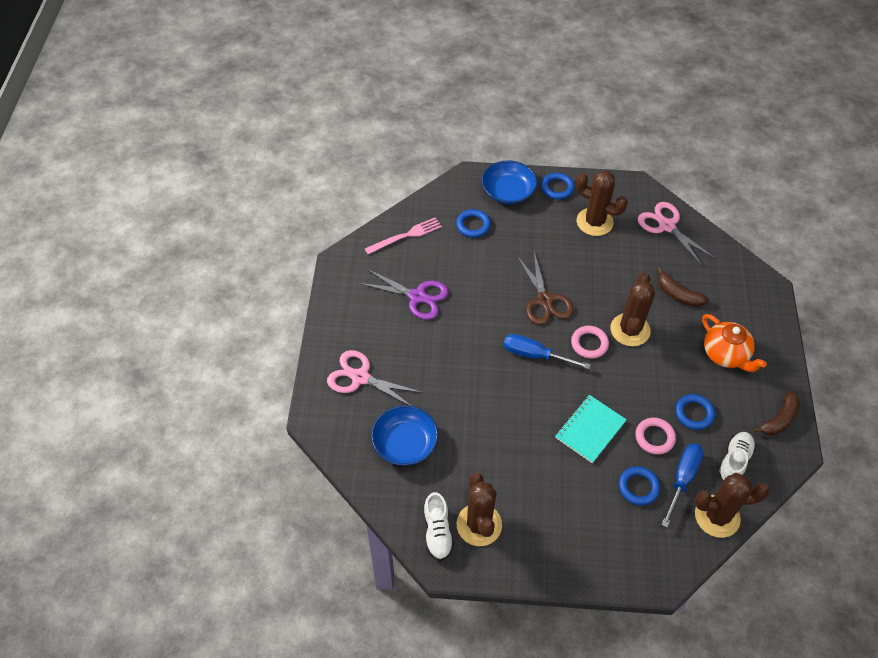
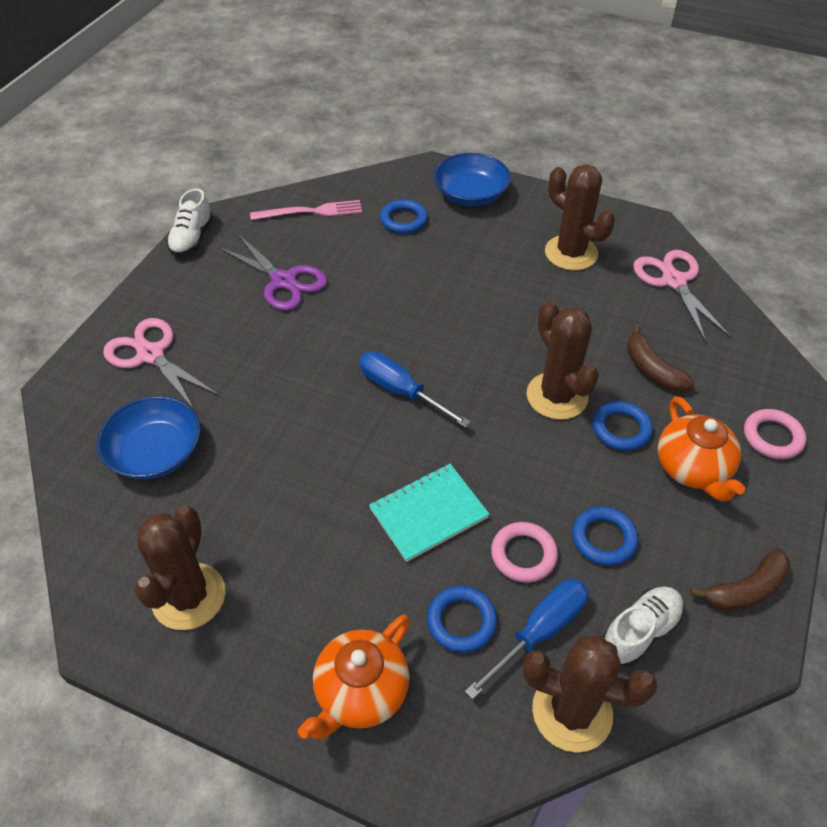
camera: 20 degrees right, 5 degrees down
white shoe [424,492,454,561] -> white shoe moved to [167,188,213,256]
brown scissors [517,252,574,325] -> none
blue ring [541,173,575,199] -> blue ring moved to [593,401,653,451]
pink ring [571,326,609,359] -> pink ring moved to [744,409,806,459]
brown cactus [611,272,655,346] -> brown cactus turned 60 degrees counterclockwise [527,301,599,420]
none -> orange teapot [298,615,410,739]

